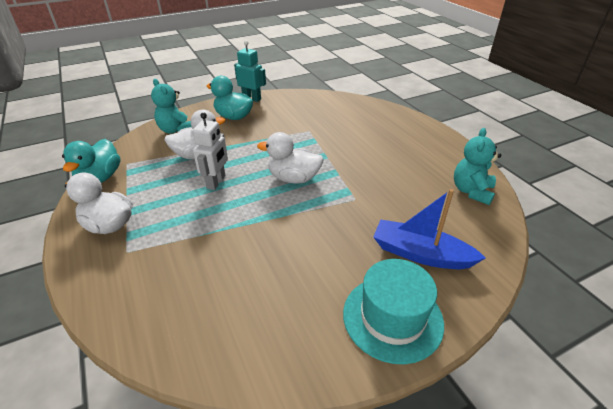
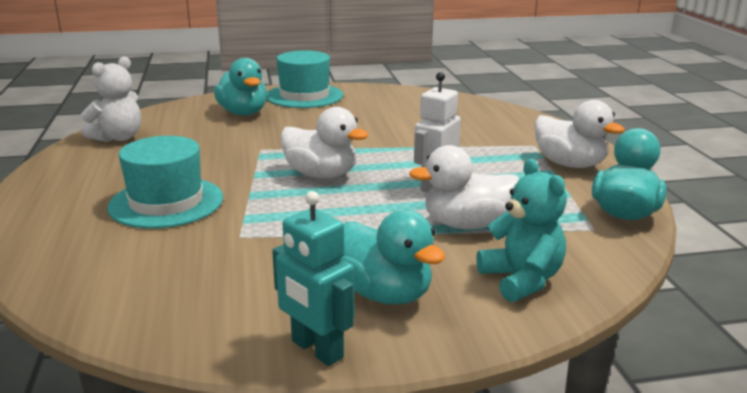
camera: 165 degrees left, 15 degrees down
blue boat [373,189,486,269] -> turquoise duck [214,58,267,116]
turquoise teddy bear [454,128,501,205] -> white teddy bear [81,56,141,142]
none -> turquoise hat [107,136,223,229]

